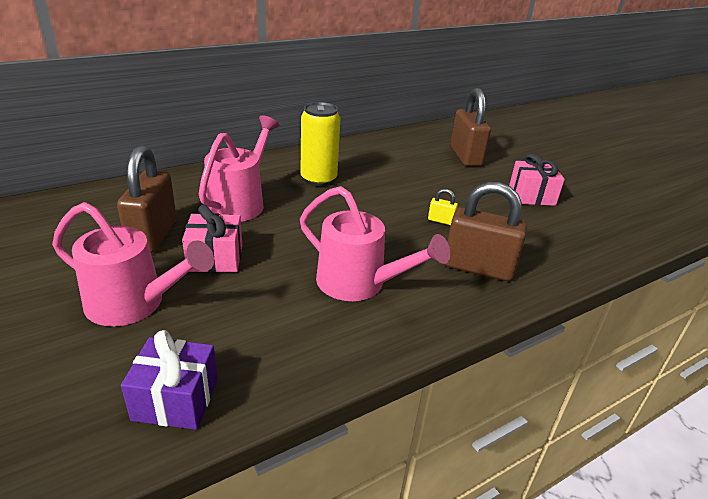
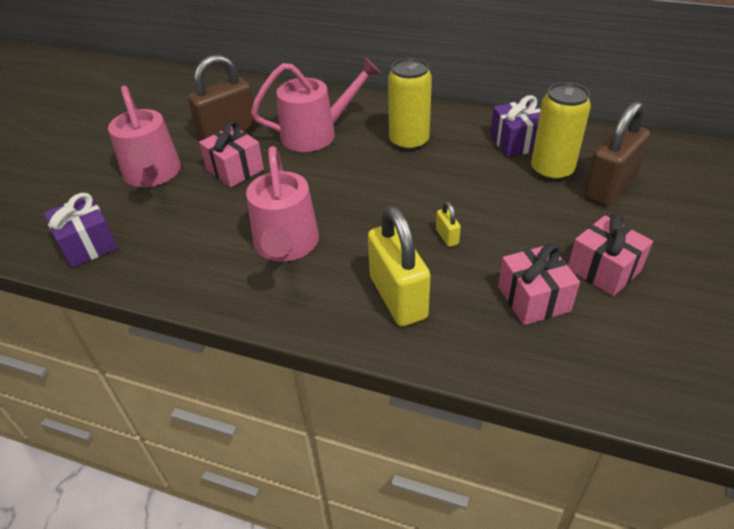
camera: 55 degrees right, 10 degrees up
brown padlock [445,182,527,281] -> yellow padlock [368,206,431,327]
none -> purple gift [490,95,540,157]
none -> pink gift [498,243,580,325]
none -> yellow can [531,82,591,181]

